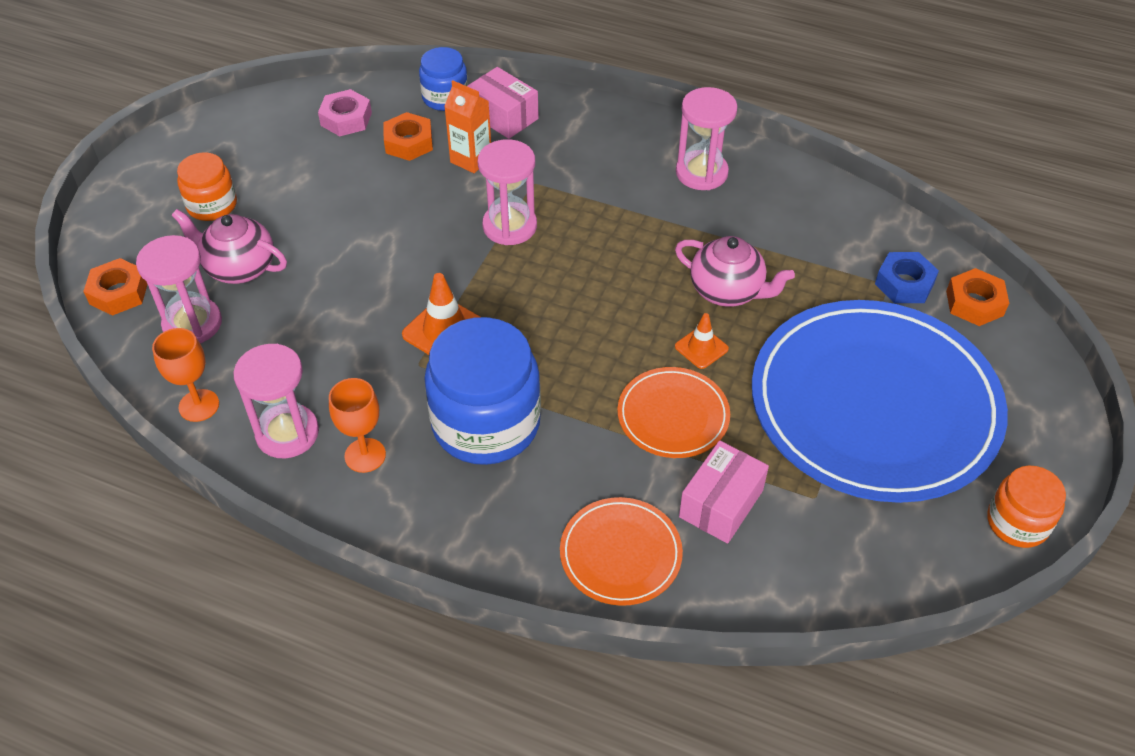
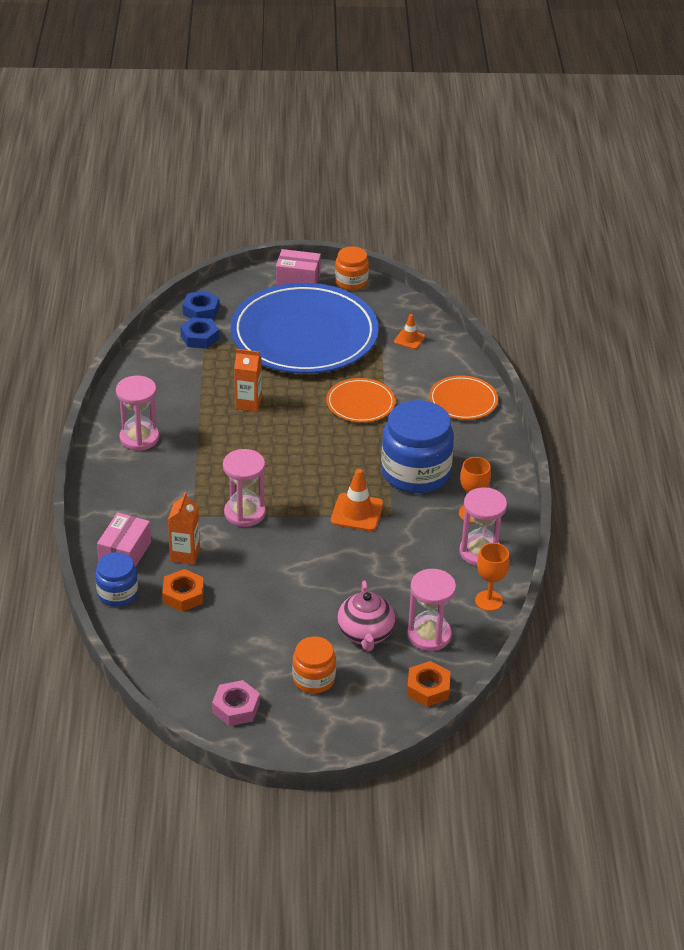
camera: 115 degrees left, 10 degrees down
pink nut [318,89,372,136] -> pink nut moved to [212,680,260,726]
pink teapot [675,236,795,307] -> orange carton [234,349,262,412]
orange traffic cone [675,313,729,369] -> orange traffic cone moved to [394,314,425,349]
pink box [679,440,769,544] -> pink box moved to [276,249,321,286]
orange nut [946,268,1009,326] -> blue nut [183,290,219,319]

